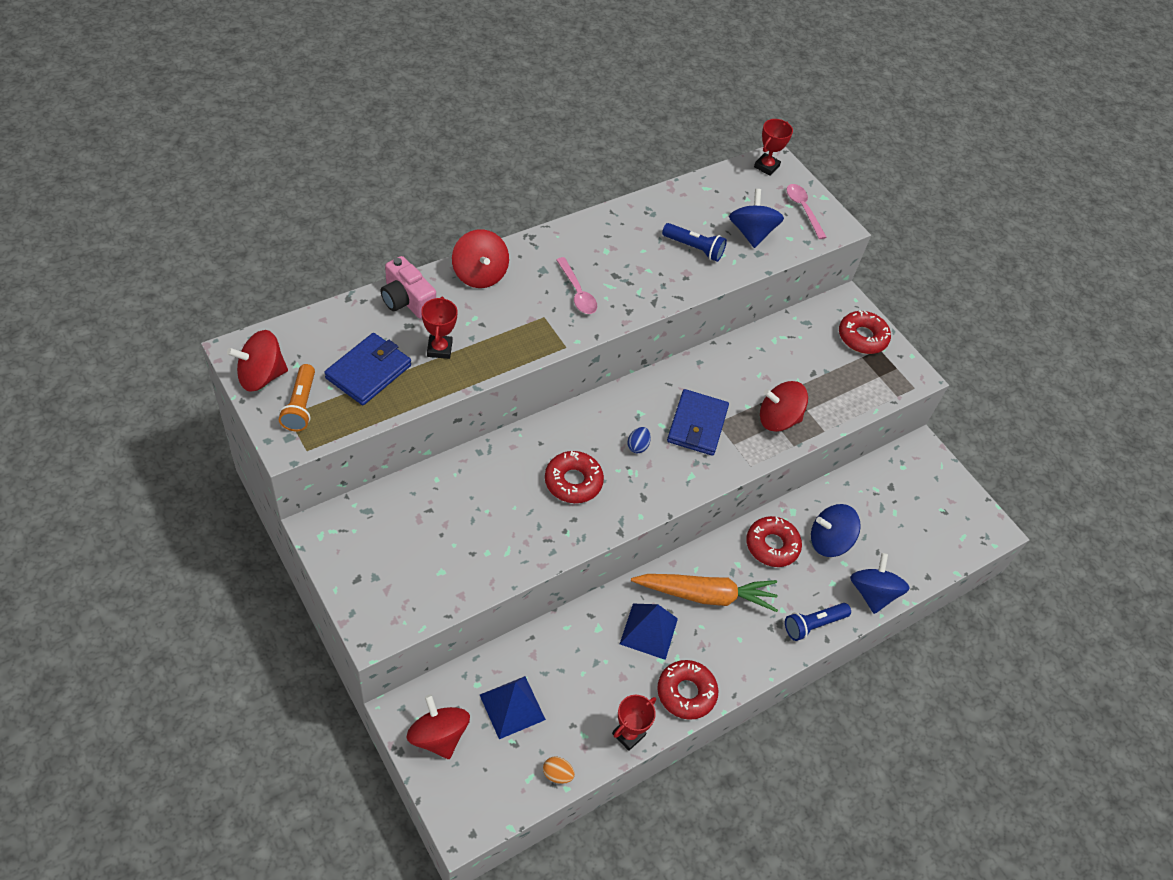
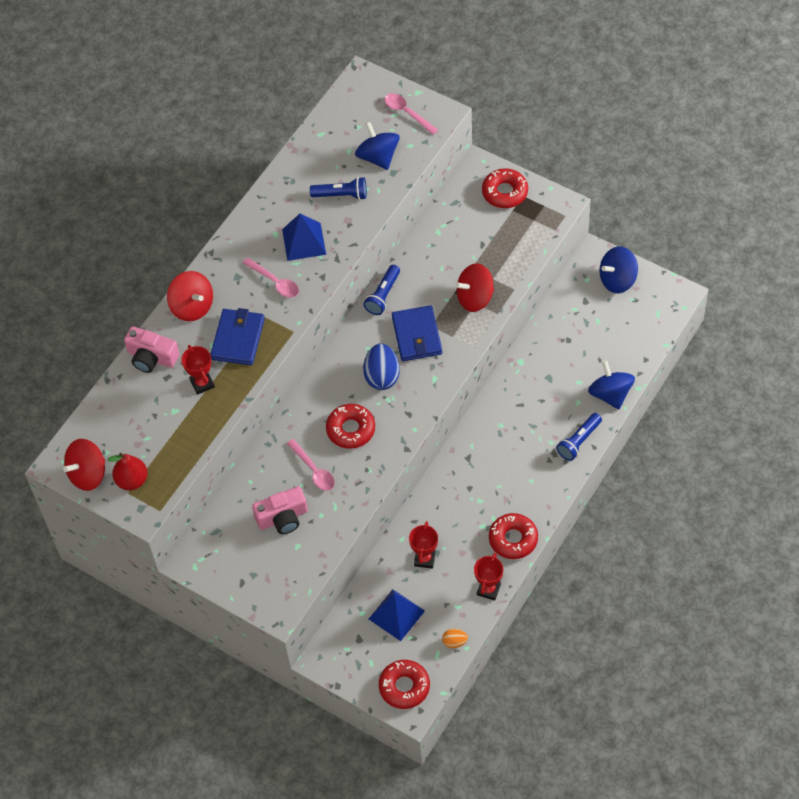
camera: 15 degrees left, 5 degrees up
orange flashlight [279,364,315,431] -> red pear [108,453,148,490]
blue wallet [324,333,411,405] -> blue wallet moved to [210,308,265,365]
red spinning top [406,694,470,759] -> none
blue pyramid [620,604,678,660] -> blue pyramid moved to [282,214,326,261]
blue egg [627,427,651,453] -> blue egg [363,343,400,390], size x1.95
orange carrot [631,574,778,612] -> none
red donut [746,516,802,567] -> red donut moved to [379,660,430,709]
red trophy [754,119,793,176] -> red trophy moved to [409,521,438,569]
blue spinning top [811,504,861,557] -> blue spinning top moved to [600,246,638,293]
none -> pink camera [252,486,308,534]
none -> pink spoon [287,439,335,491]
none -> blue flashlight [363,265,400,315]

